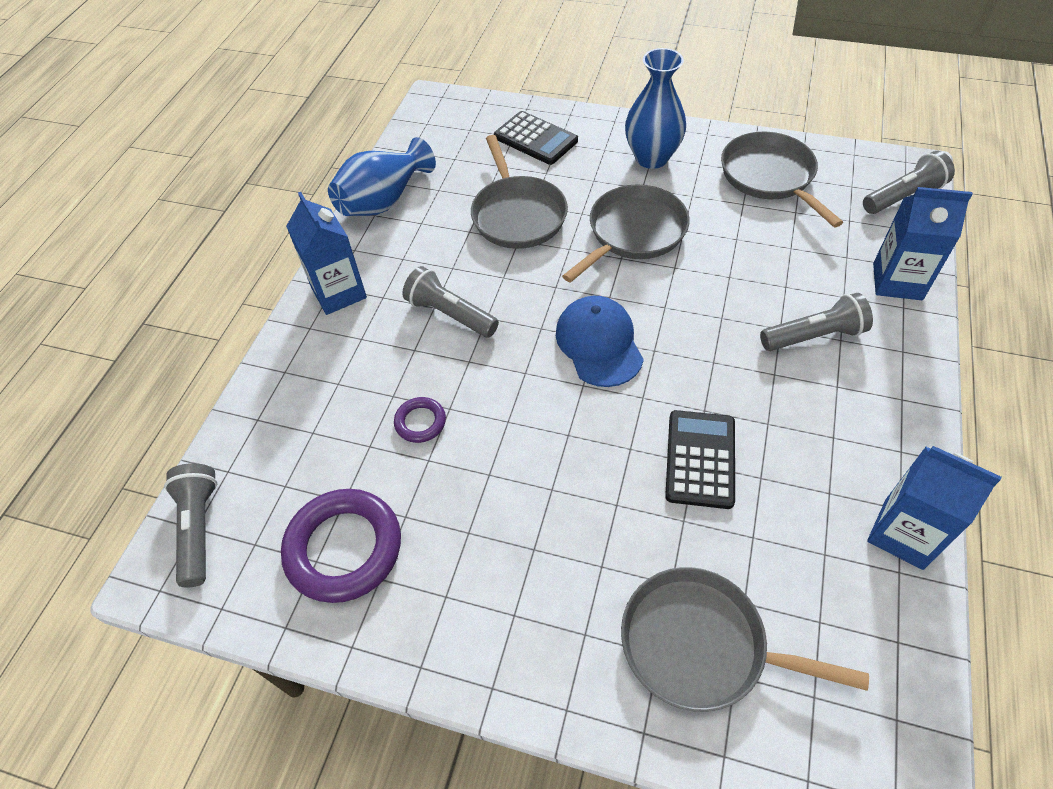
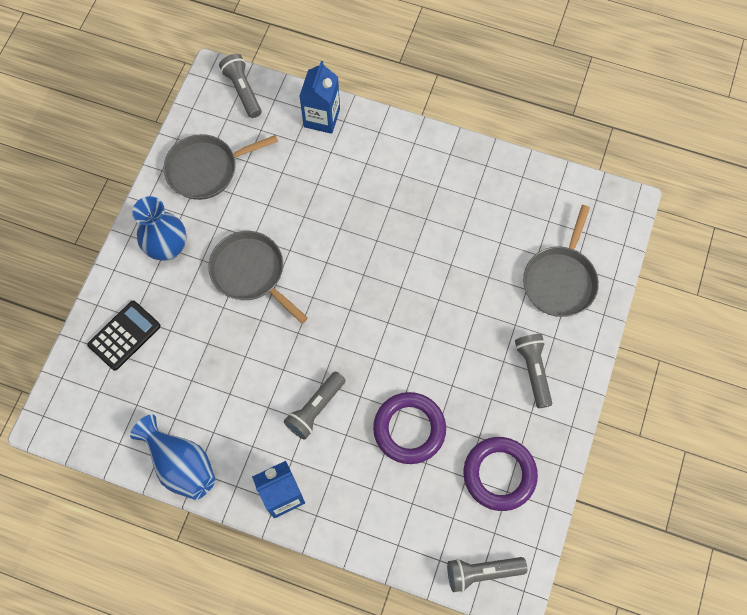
camera: 90 degrees left, 15 degrees up
purple ring [394,397,446,443] -> purple ring [373,392,446,464], size x2.06
grey pan [471,135,568,249] -> none
blue cap [556,296,644,387] -> none
black calculator [665,410,735,509] -> none
grey flashlight [760,293,873,351] -> grey flashlight moved to [515,334,552,408]
blue carton [867,446,1002,570] -> none

